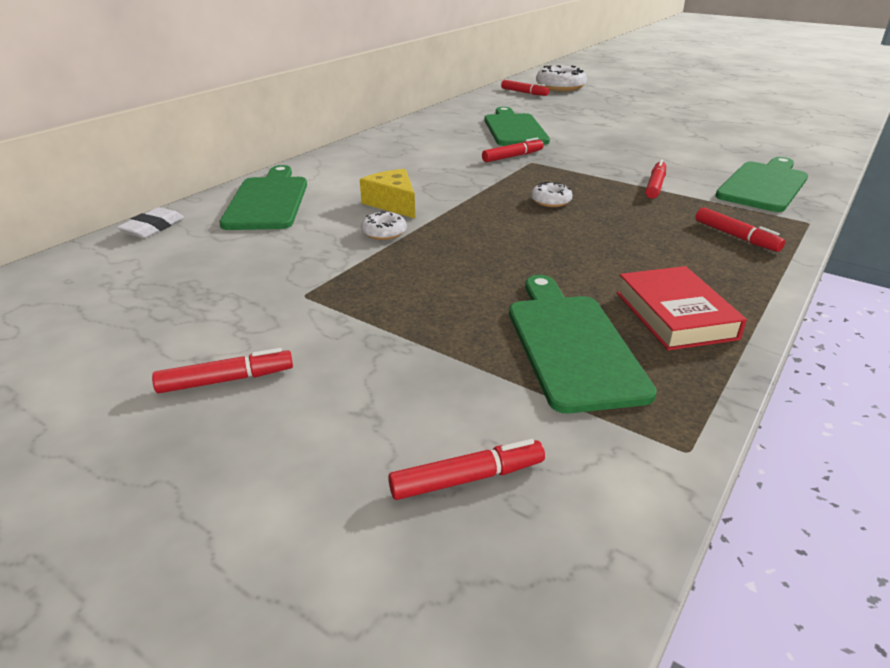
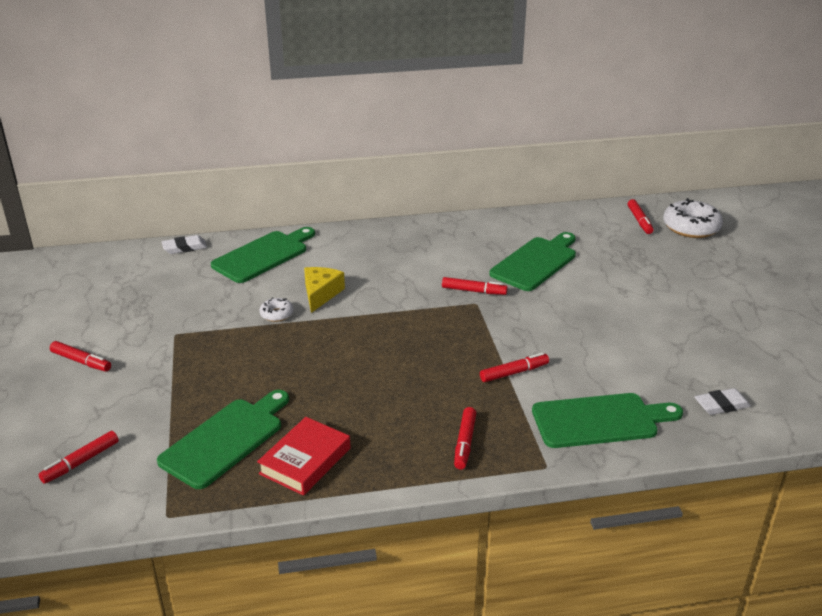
camera: 45 degrees right, 0 degrees up
red marker [388,439,545,500] -> red marker turned 105 degrees clockwise [38,431,119,484]
white donut [531,181,573,207] -> none
none -> white eraser [694,388,751,415]

